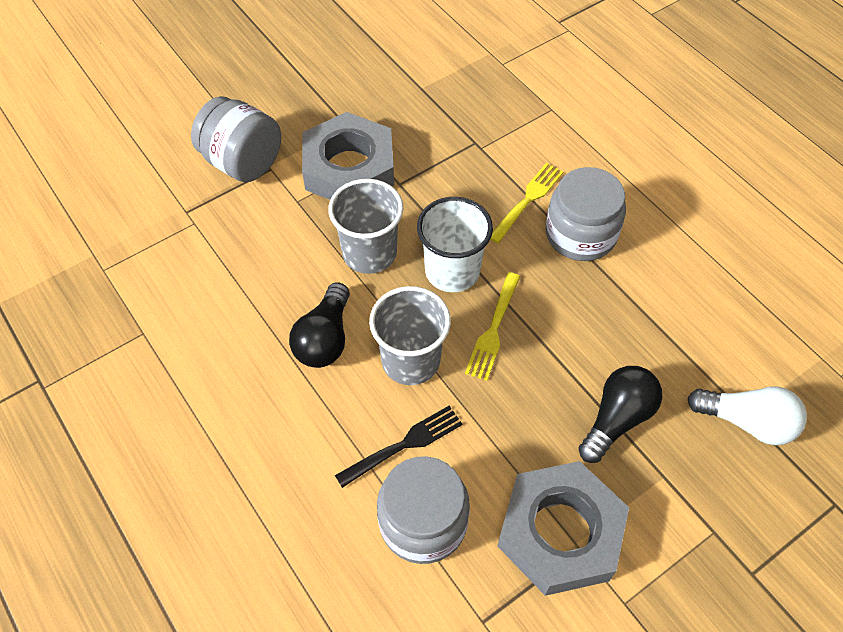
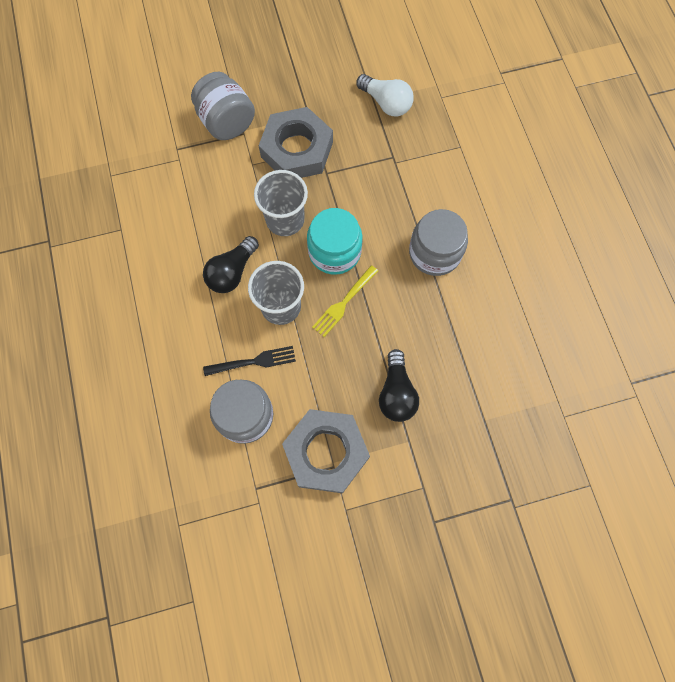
camera: 20 degrees right, 15 degrees up
white cup [417,197,493,292] -> turquoise jar [307,208,363,275]
yellow fork [490,163,563,243] -> none
black light bulb [578,366,662,463] -> black light bulb turned 120 degrees clockwise [379,349,419,422]
white light bulb [687,386,807,445] -> white light bulb moved to [357,74,414,117]

